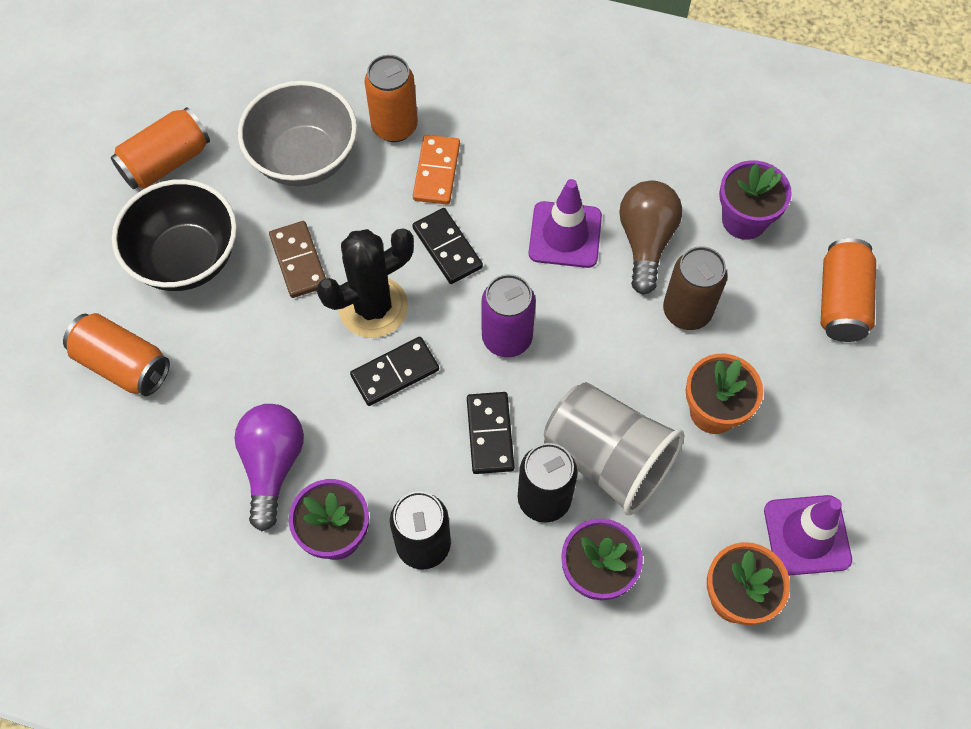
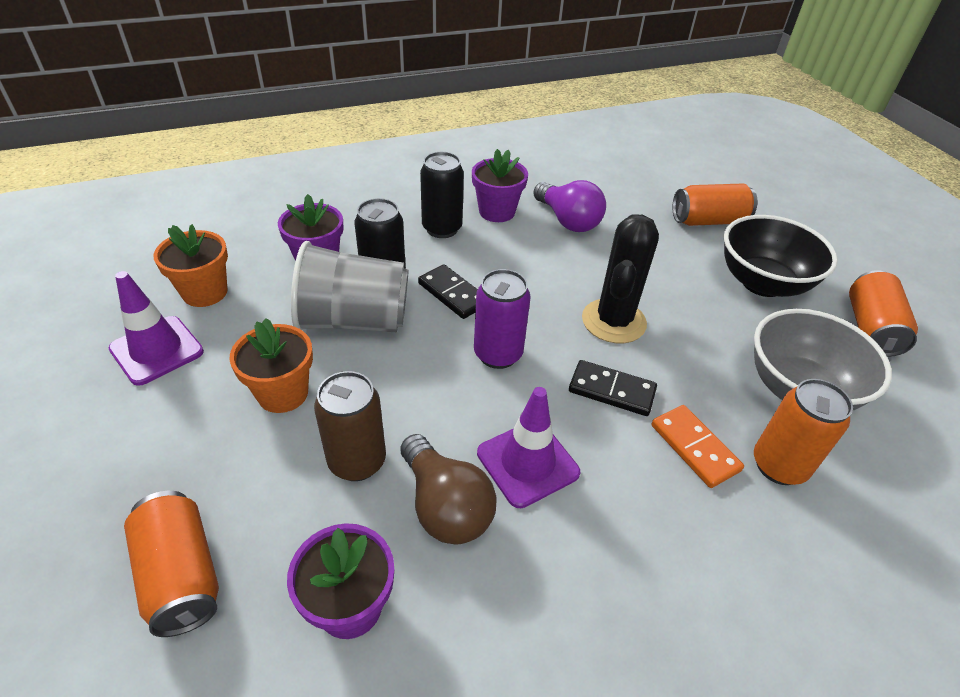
camera: 140 degrees right, 20 degrees down
brown domino [269,221,326,298] -> none
black domino [350,337,439,406] -> none

